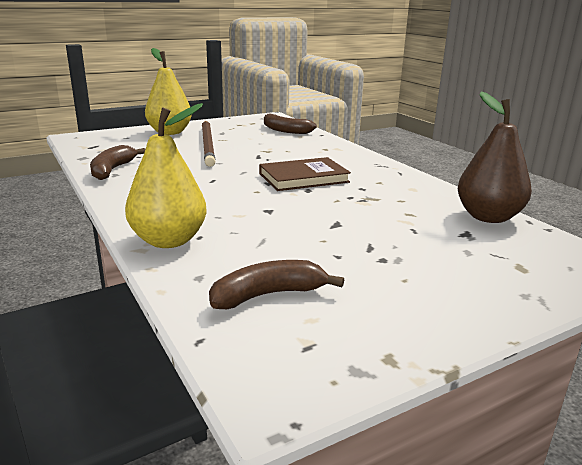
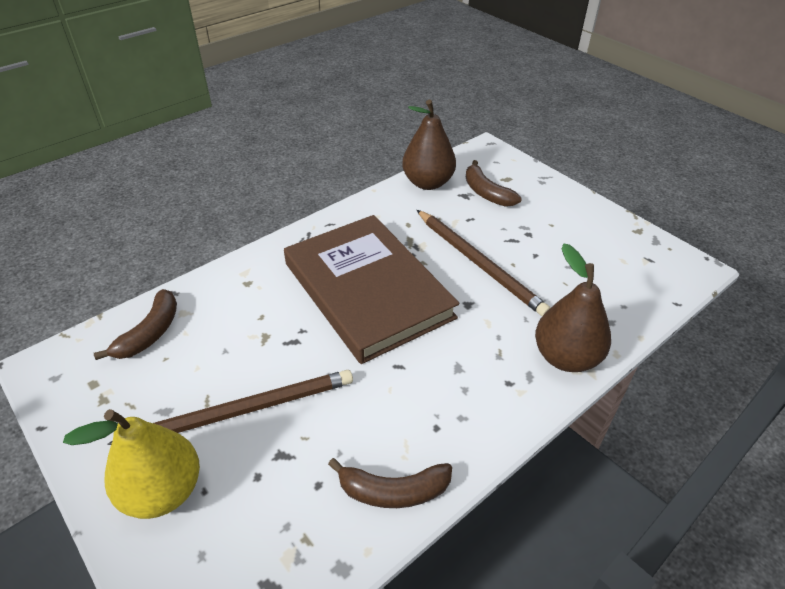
camera: 100 degrees left, 20 degrees up
yellow pear [125,103,207,248] -> brown pear [535,244,611,372]
brown banana [209,260,344,309] -> brown banana moved to [466,160,522,207]
brown book [259,157,351,191] -> brown book [284,215,459,364], size x1.85
none -> brown pencil [417,210,551,316]

